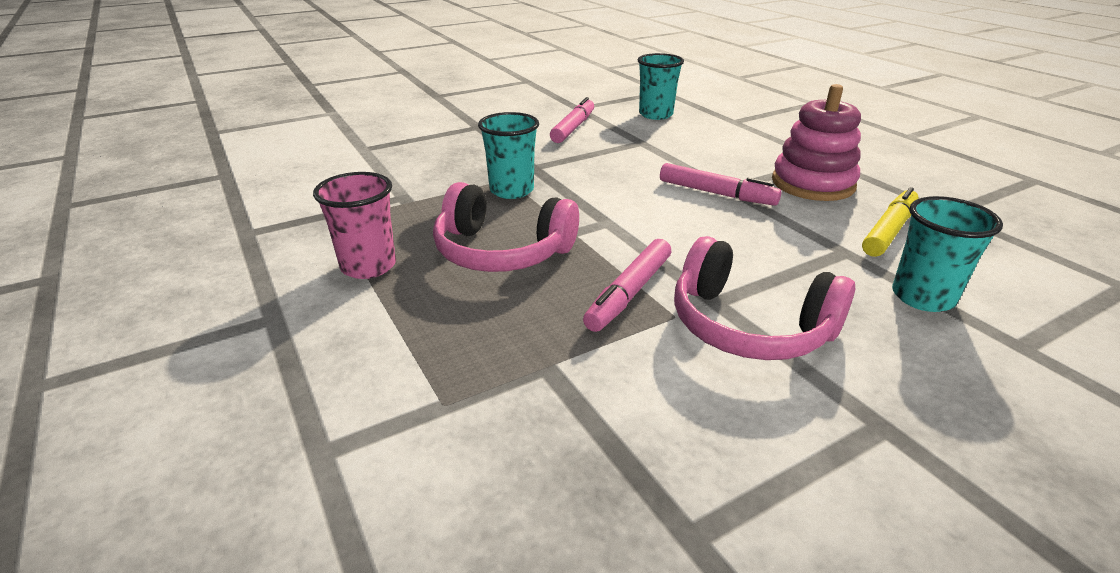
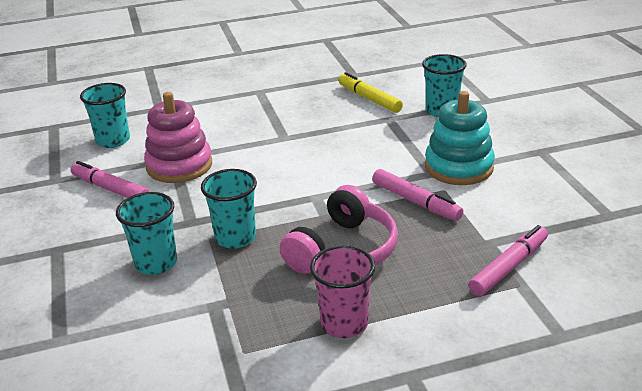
camera: 75 degrees left, 0 degrees up
pink marker [660,163,781,206] -> pink marker moved to [468,225,548,296]
pink headphones [674,236,855,360] -> turquoise stacking toy [425,91,495,185]
pink stacking toy [772,84,861,201] -> pink stacking toy moved to [144,92,212,183]
none -> turquoise cup [116,192,177,275]

